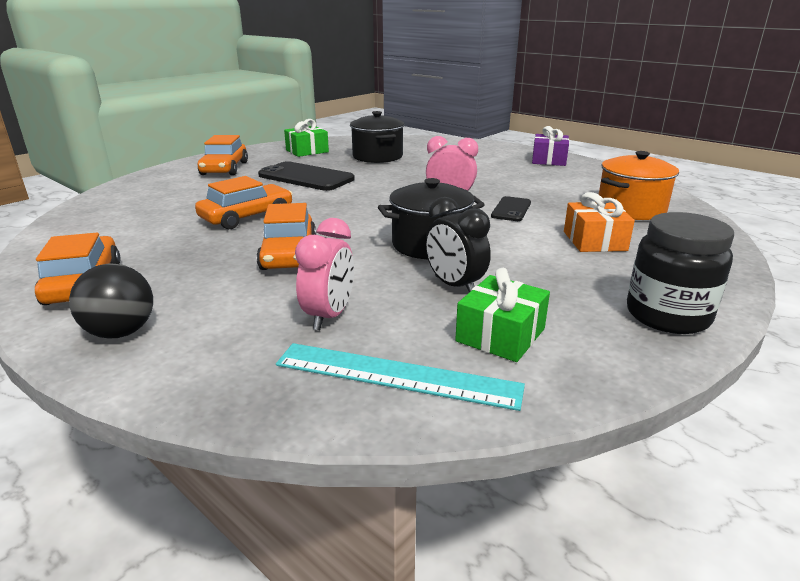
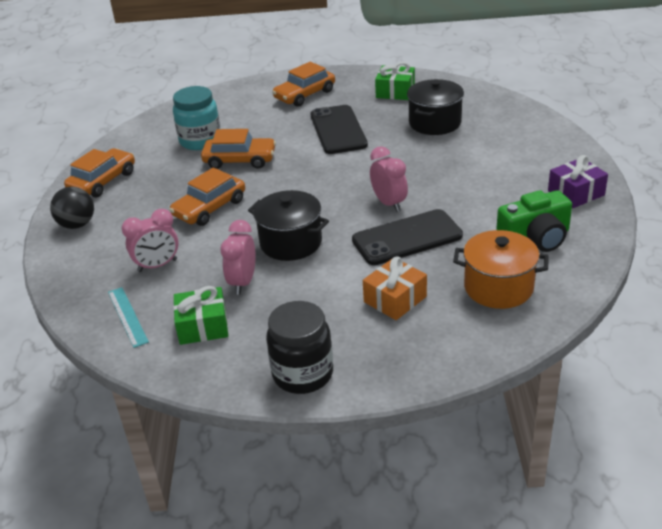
camera: 50 degrees right, 10 degrees up
turquoise ruler [276,343,525,411] -> turquoise ruler [108,287,149,348], size x0.65
black clock [425,197,491,292] -> pink clock [220,220,256,295]
black phone [491,196,531,221] -> black phone [352,209,463,265], size x1.82
none -> turquoise jar [173,86,220,150]
none -> green camera [496,190,572,252]

